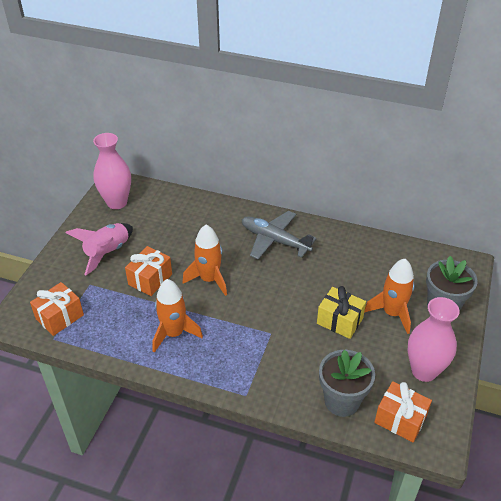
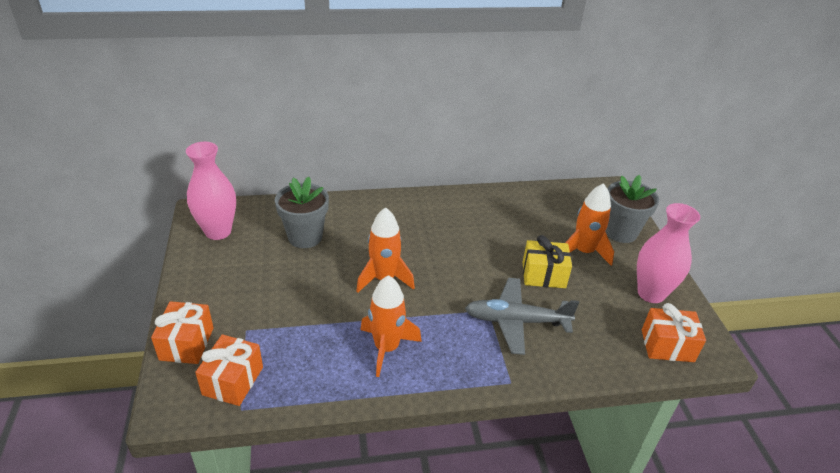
camera: 30 degrees left, 5 degrees down
pink rocket [66,223,133,275] -> none
orange gift [125,246,172,296] -> orange gift moved to [151,301,214,364]
grey plane [242,211,317,259] -> grey plane moved to [465,278,579,355]
grey flower pot [319,350,375,417] -> grey flower pot moved to [275,177,329,248]

